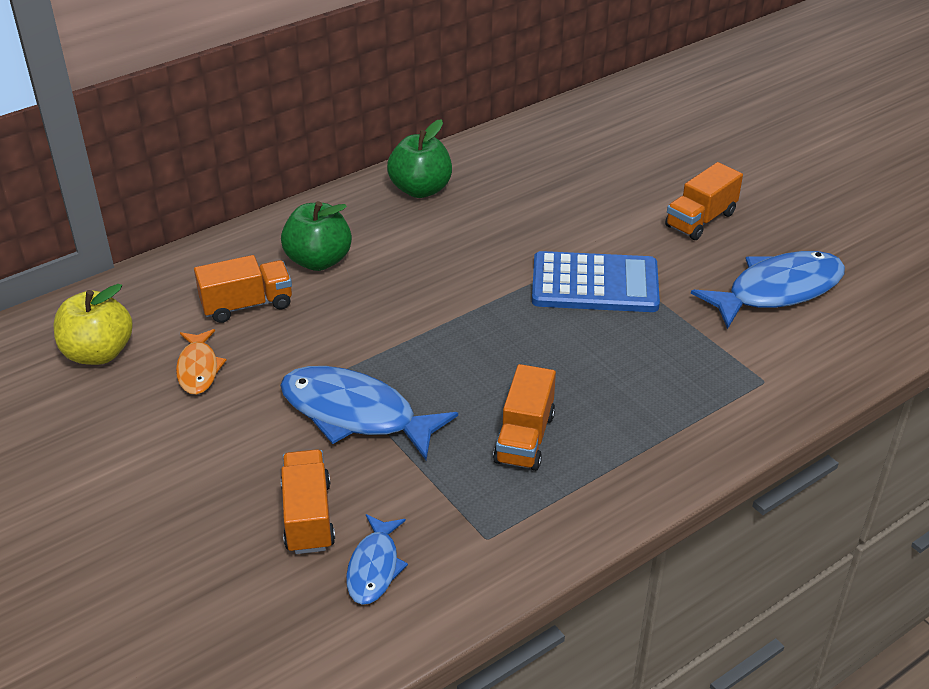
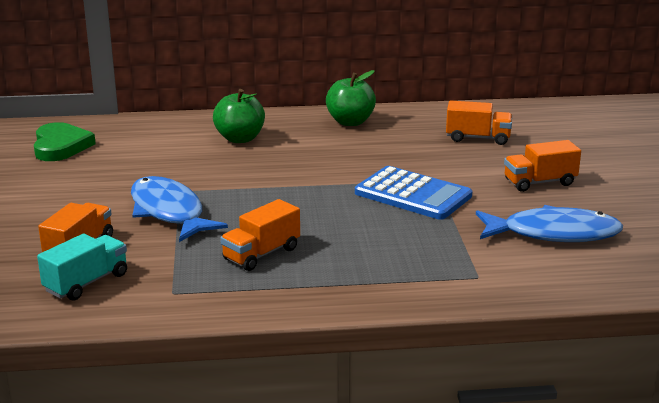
camera: 30 degrees right, 15 degrees down
yellow apple [53,284,133,365] -> green heart [34,122,96,161]
orange fish [176,329,227,395] -> none
orange truck [194,255,292,323] -> orange truck moved to [446,100,512,145]
blue fish [346,514,408,605] -> turquoise truck [37,234,127,301]

